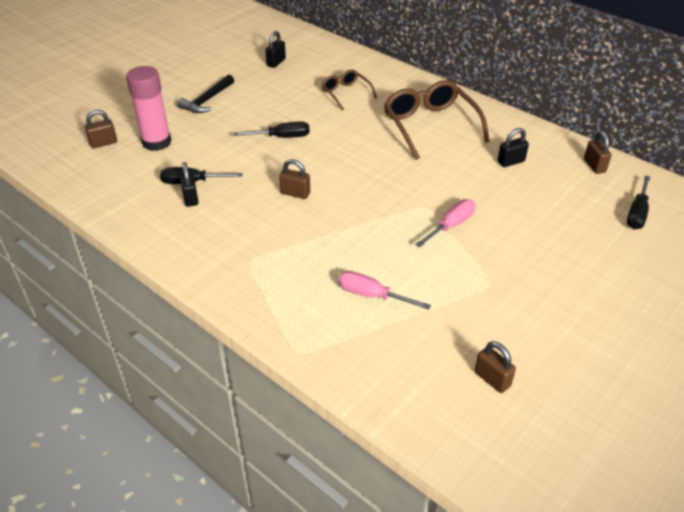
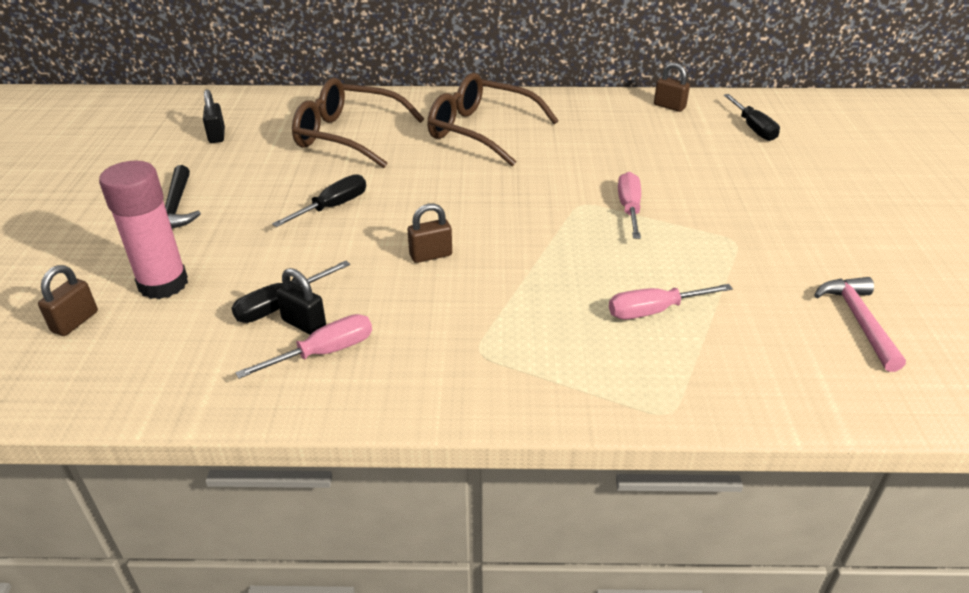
camera: 40 degrees left, 5 degrees down
brown glasses [322,69,377,110] -> brown glasses [292,78,425,168], size x1.82
brown padlock [475,341,516,393] -> pink hammer [814,277,906,372]
black padlock [497,128,529,167] -> none
none -> pink screwdriver [235,314,372,379]

